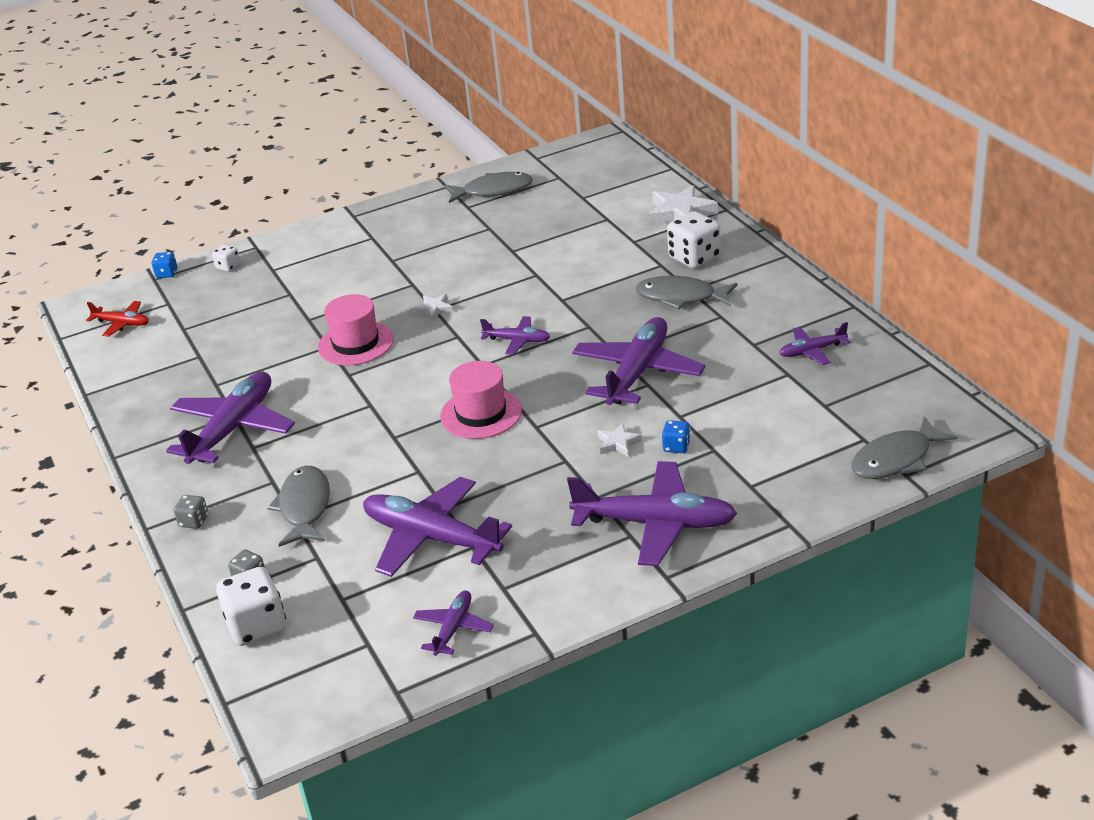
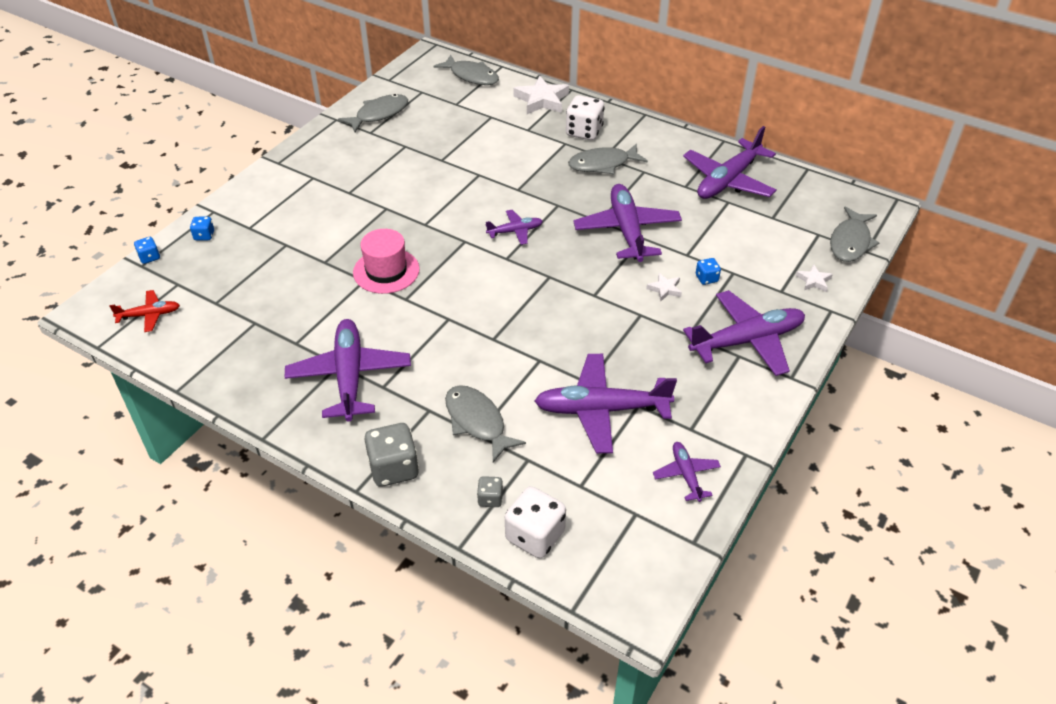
camera: 35 degrees left, 10 degrees up
grey dice [174,495,208,529] -> grey dice [365,423,419,487], size x1.95
white dice [212,244,240,272] -> blue dice [190,217,214,240]
white star [413,294,453,321] -> white star moved to [796,264,833,292]
pink hat [440,361,522,439] -> none
purple plane [779,322,851,365] -> purple plane [683,126,776,199], size x1.97
none -> grey fish [433,54,499,85]

